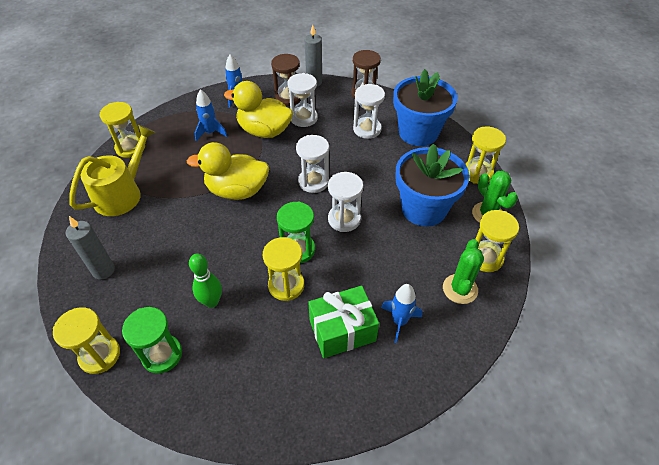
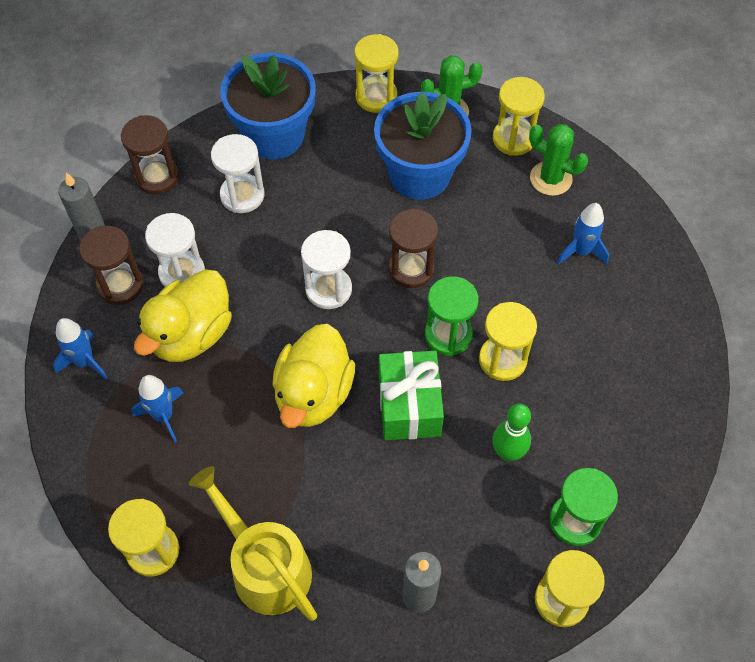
camera: 75 degrees left, 10 degrees up
green gift [308,286,379,358] -> green gift moved to [379,351,444,440]
white hourglass [328,172,363,232] -> brown hourglass [388,208,438,288]

